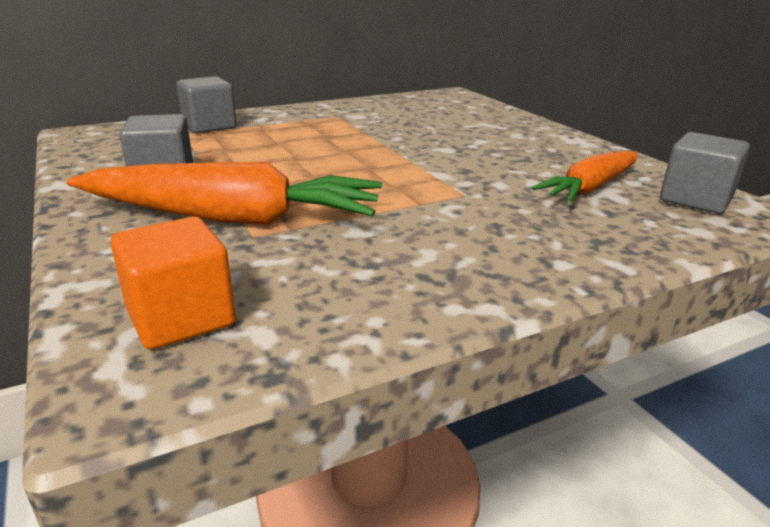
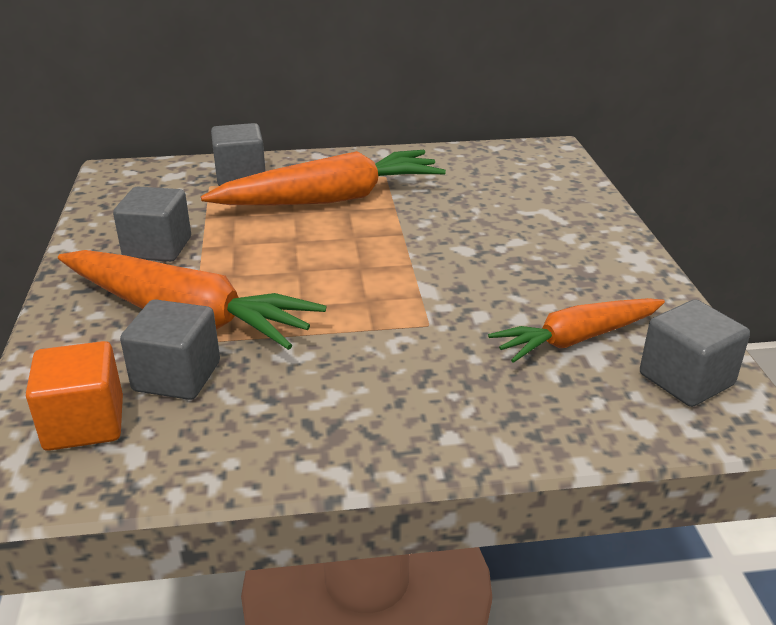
camera: 20 degrees right, 5 degrees up
none -> grey cube [120,299,220,400]
none -> orange carrot [201,150,446,205]

